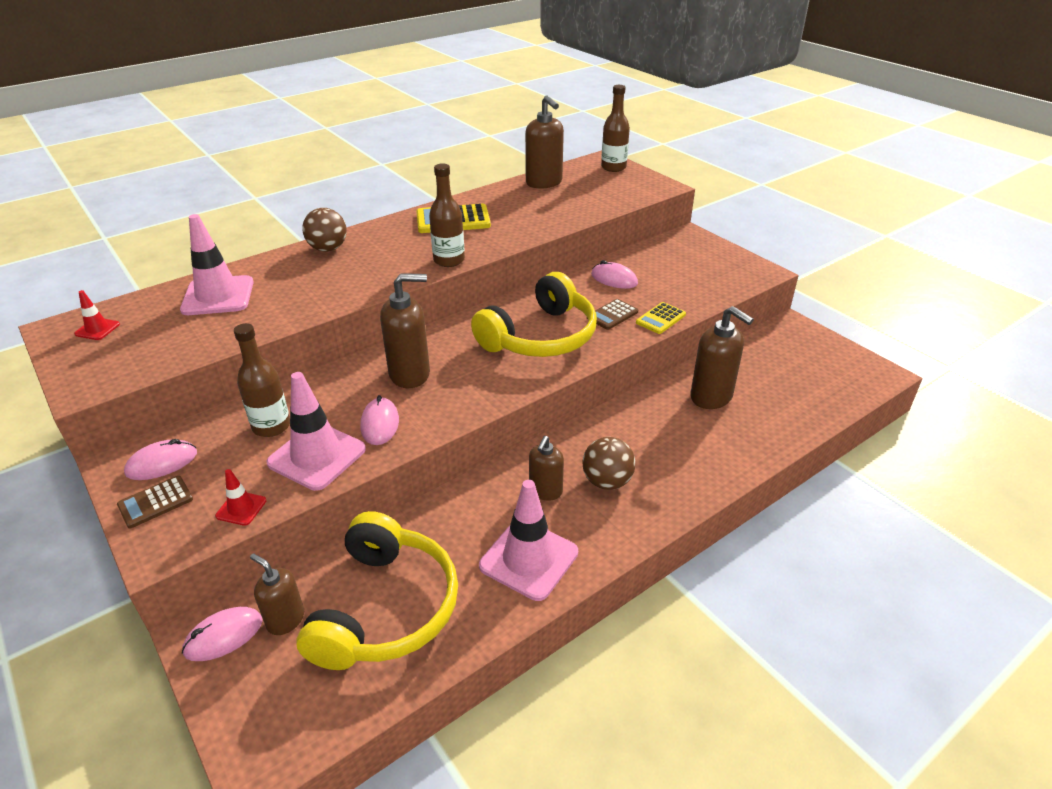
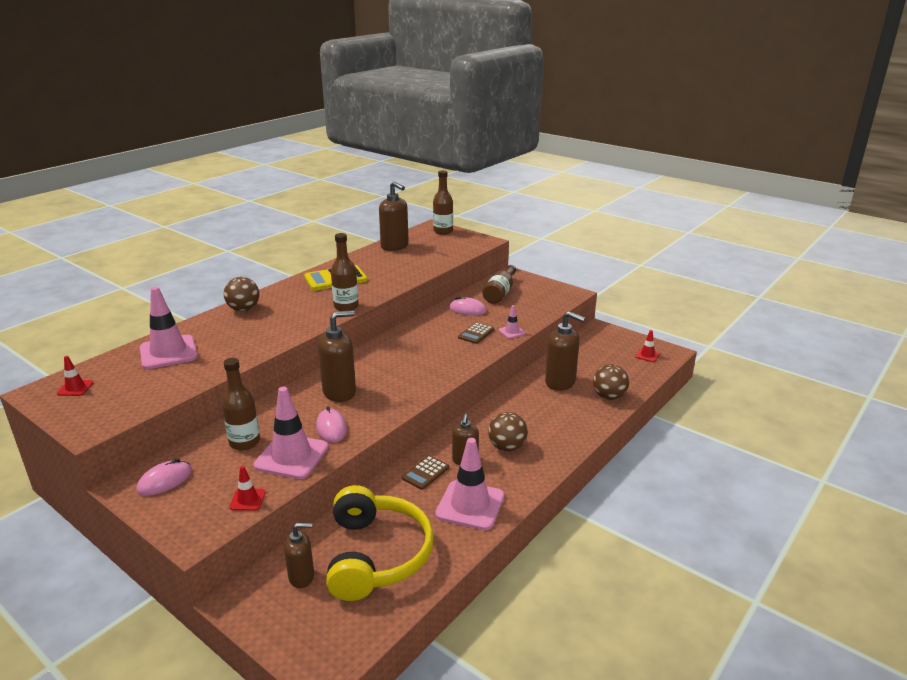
camera: 15 degrees left, 10 degrees down
brown calculator [117,476,193,528] -> brown calculator moved to [402,455,449,490]
pink mouse [182,607,263,661] -> none
brown soap dispenser [250,554,304,635] -> brown soap dispenser turned 150 degrees clockwise [284,523,314,588]
yellow headphones [471,272,597,357] -> none
yellow calculator [636,302,686,334] -> pink traffic cone [499,305,526,339]
none -> brown bottle [482,265,516,304]
none -> brown ball [593,365,629,400]
none -> red traffic cone [635,330,660,362]

